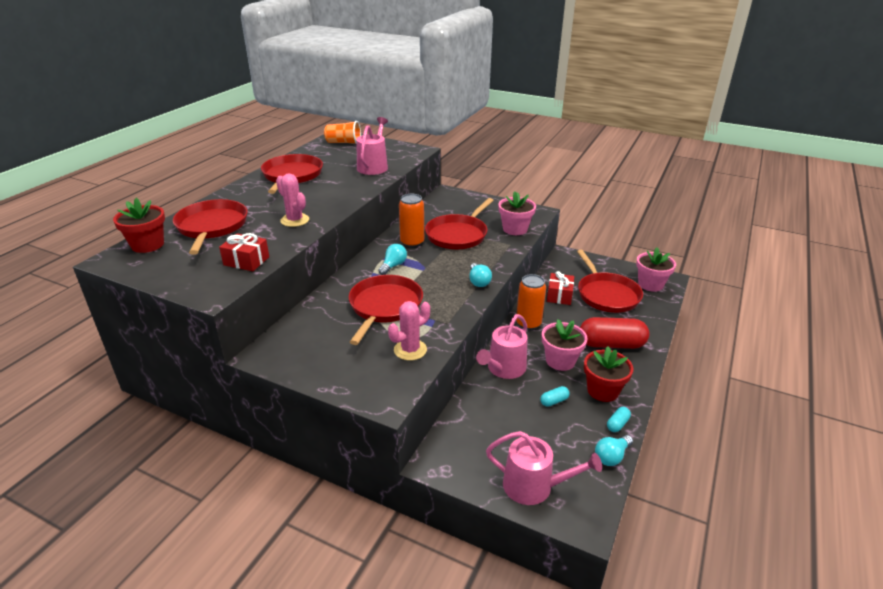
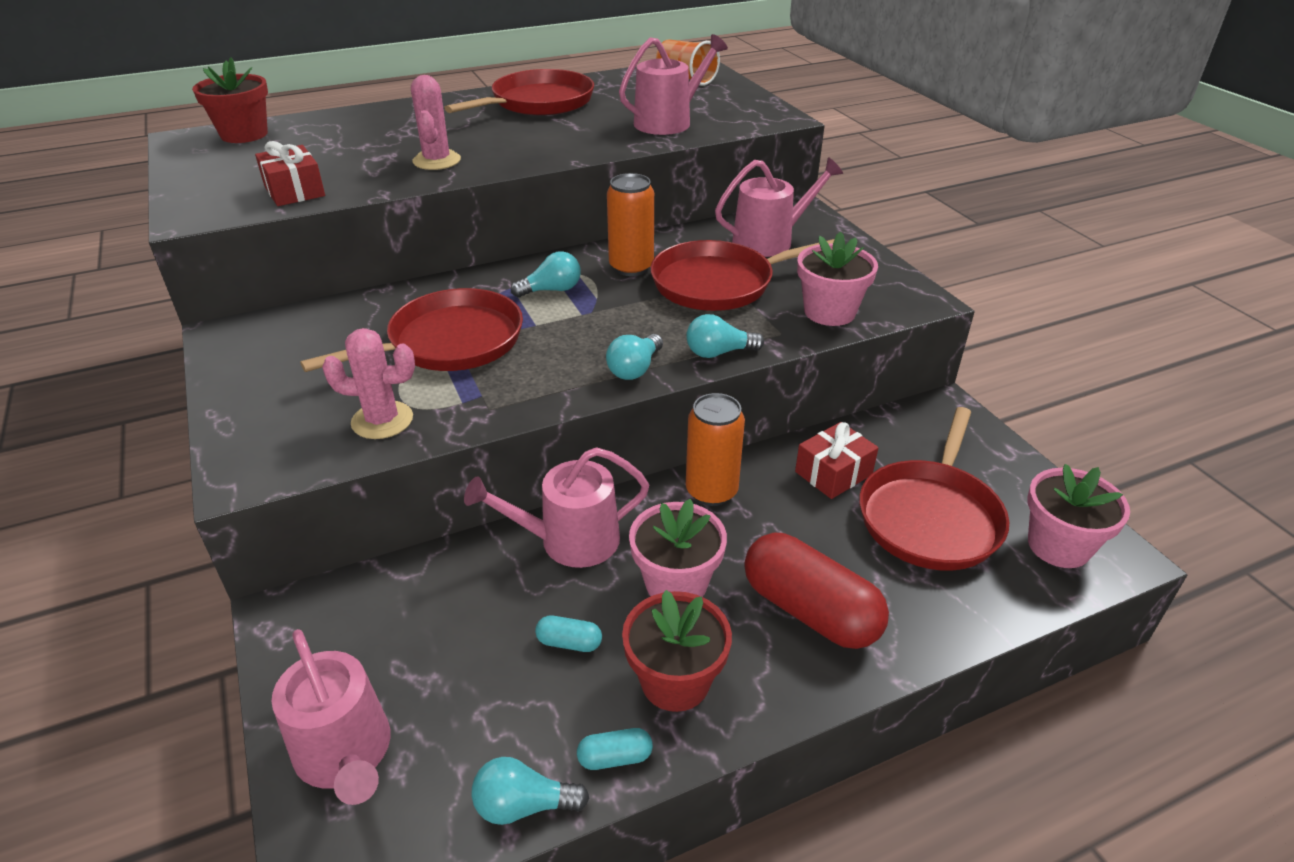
camera: 40 degrees right, 5 degrees up
red pan [173,199,248,255] -> none
none -> turquoise light bulb [686,314,764,358]
none -> pink watering can [715,157,843,257]

